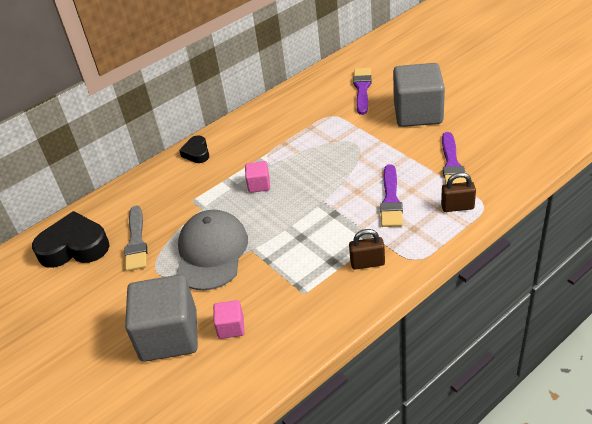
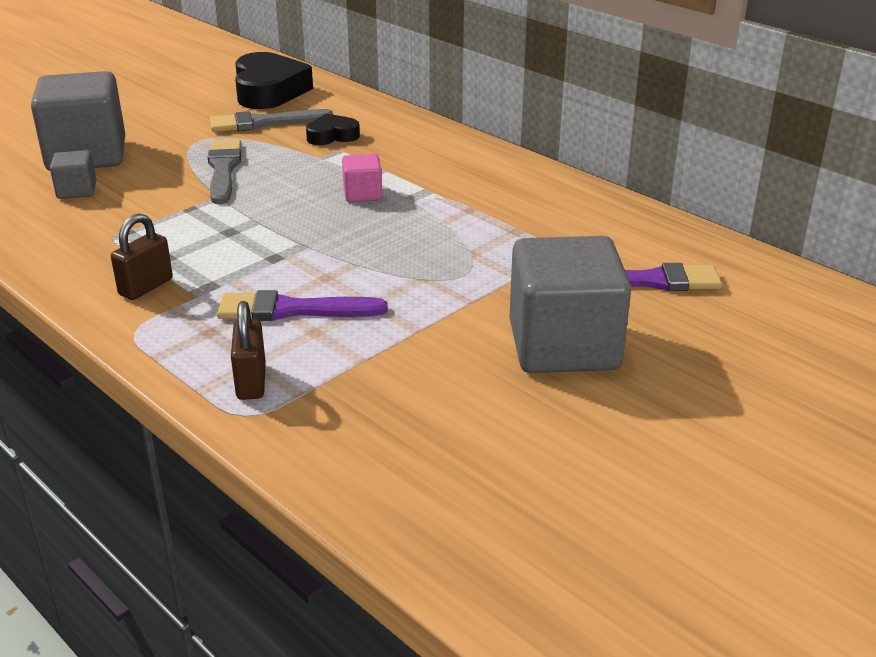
camera: 80 degrees right, 10 degrees down
grey cap [176,210,248,291] -> grey brush [208,139,241,204]
black heart [179,135,209,163] -> black heart moved to [306,114,360,145]
pink cube [213,300,245,339] -> grey cube [50,150,96,199]
brown padlock [349,229,385,270] -> brown padlock turned 45 degrees clockwise [111,214,173,300]
purple brush [442,132,466,184] -> none

